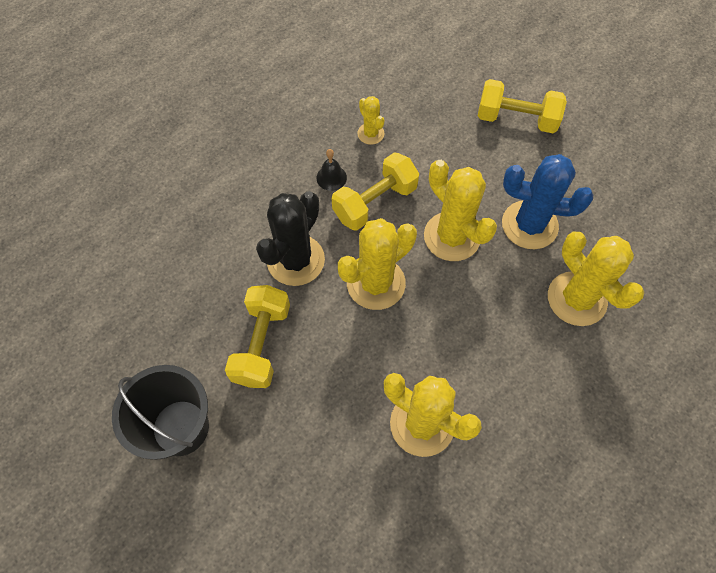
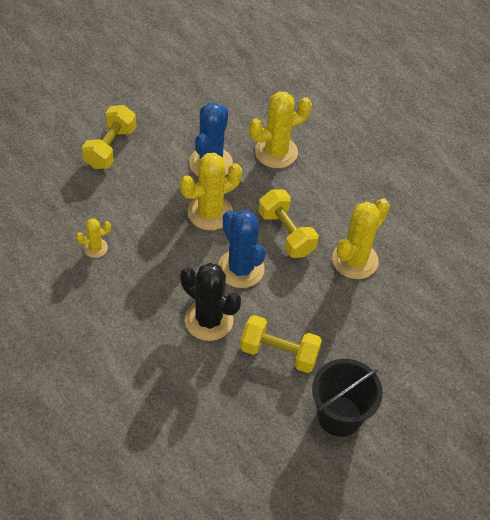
camera: 85 degrees left, 10 degrees down
black bell [316,149,347,191] -> none
yellow dumbbell [331,152,419,231] -> yellow dumbbell moved to [258,190,319,258]
yellow cactus [338,218,417,310] -> blue cactus [218,210,266,288]

